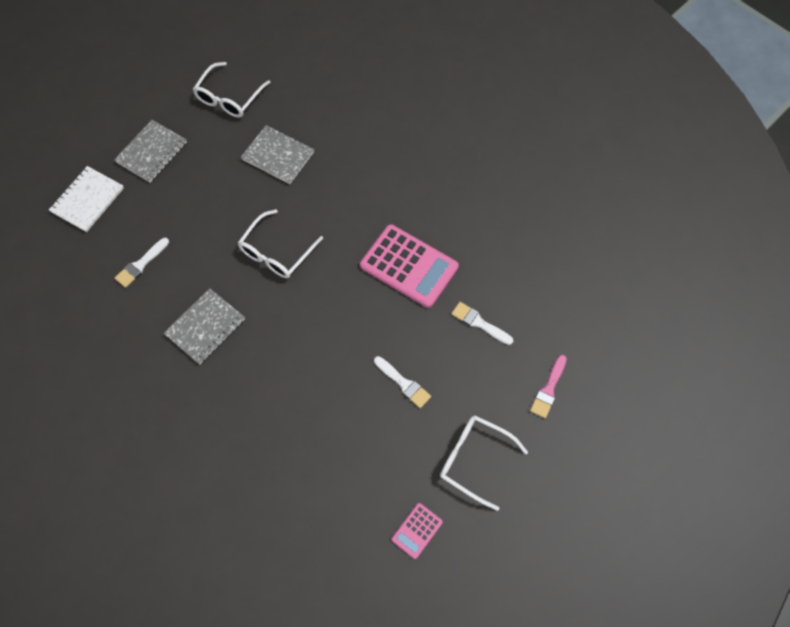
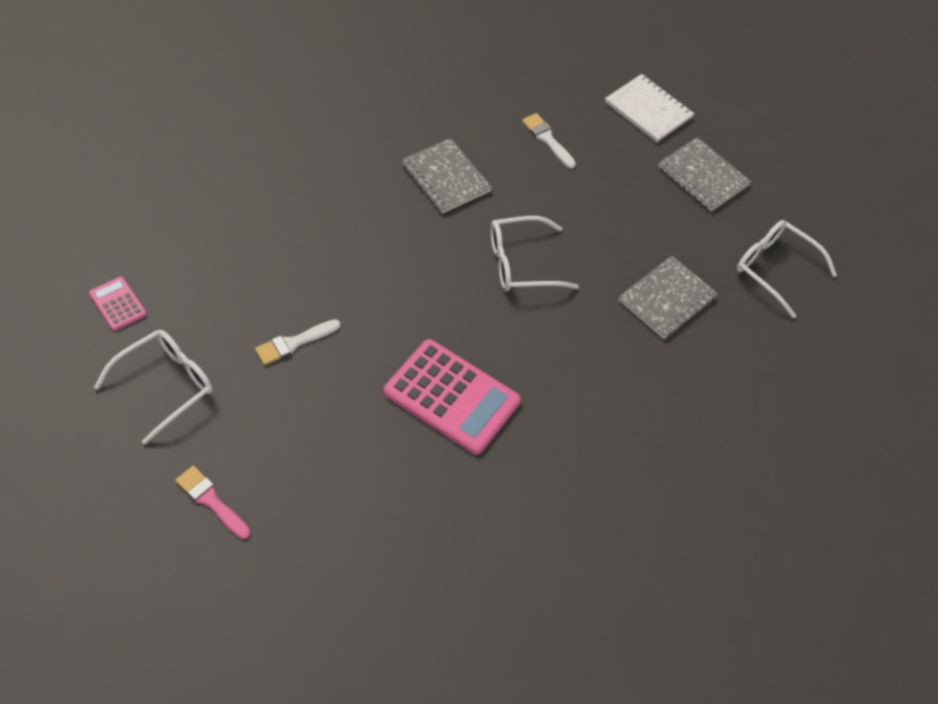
camera: 100 degrees right, 10 degrees down
white glasses [238,209,323,278] -> white glasses turned 60 degrees counterclockwise [491,216,579,291]
pink calculator [360,224,459,308] -> pink calculator turned 105 degrees counterclockwise [384,339,521,455]
white brush [451,302,513,345] -> none

